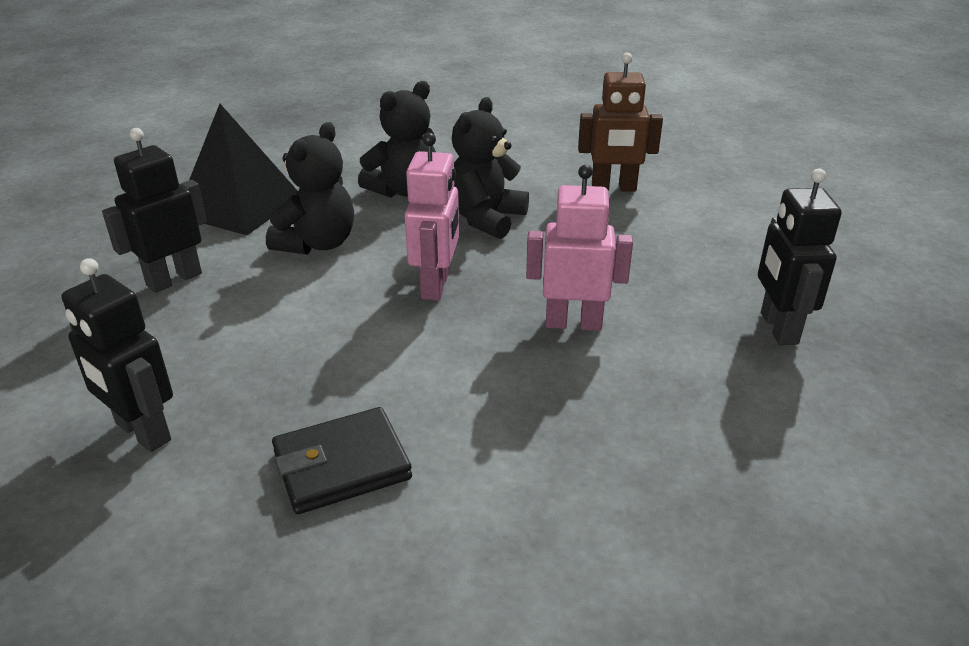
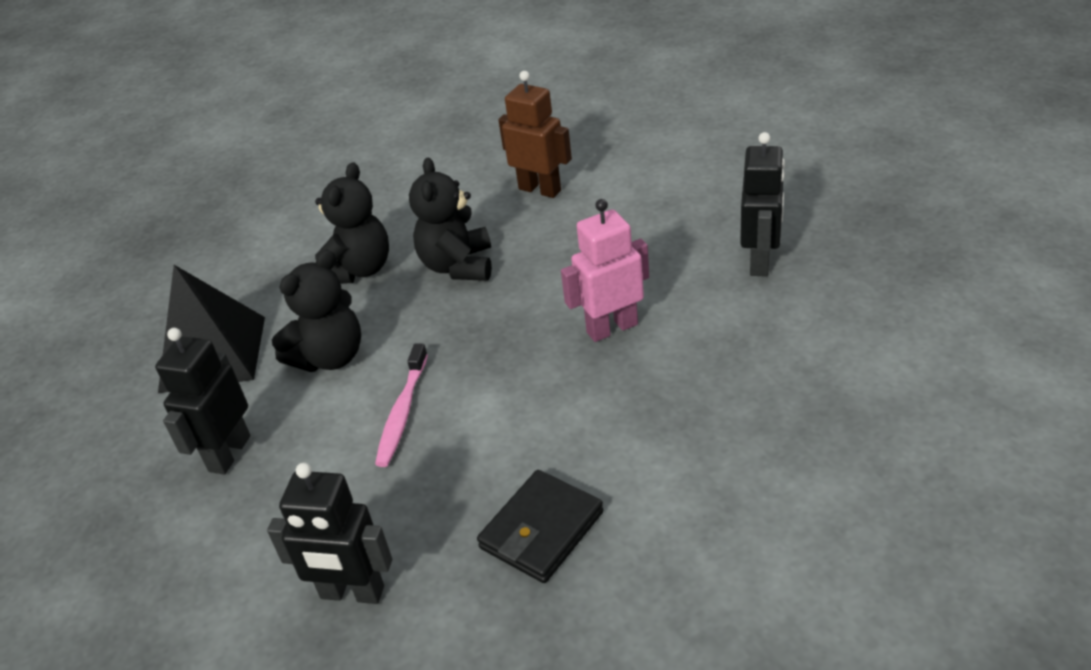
camera: 25 degrees left, 5 degrees up
black teddy bear [266,122,354,255] -> black teddy bear turned 45 degrees clockwise [272,250,361,372]
pink robot [405,133,459,301] -> none
brown robot [578,53,663,192] -> brown robot turned 120 degrees counterclockwise [498,71,572,198]
black robot [758,169,841,345] -> black robot turned 135 degrees counterclockwise [740,132,785,276]
none -> pink toothbrush [375,343,428,467]

